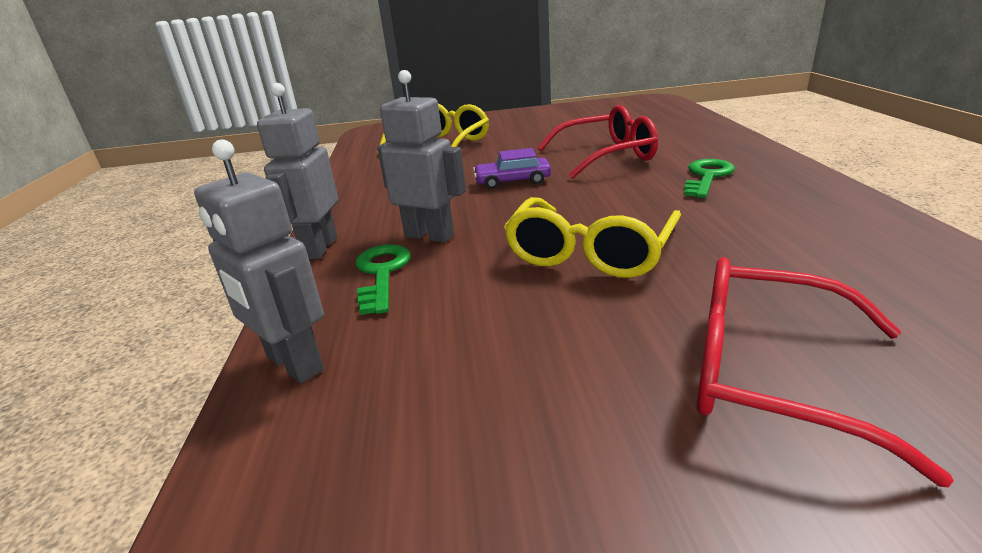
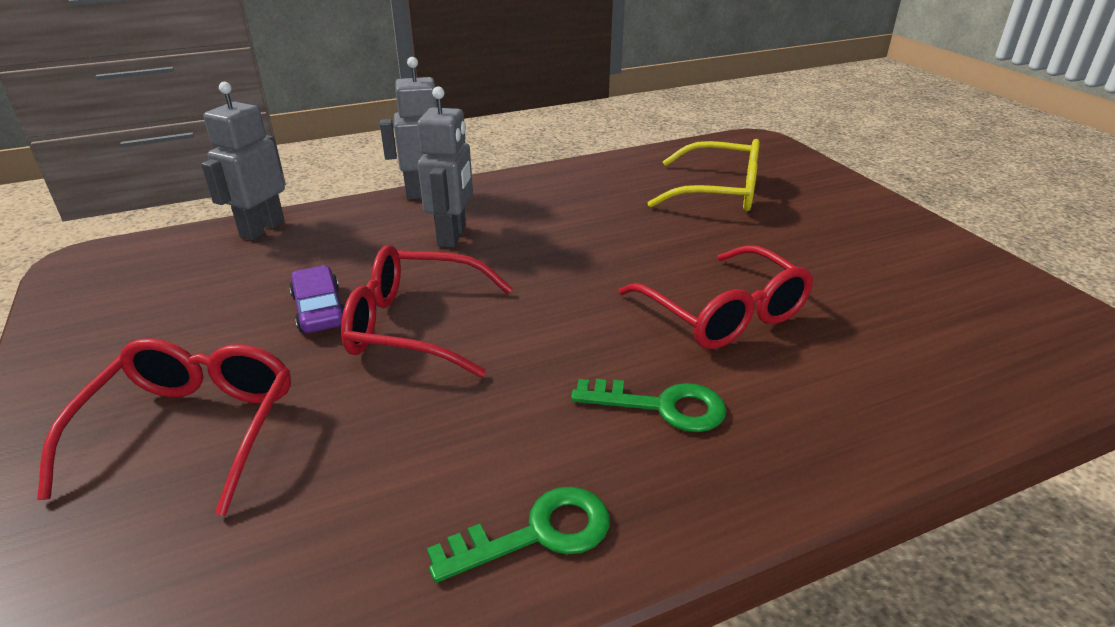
camera: 70 degrees right, 5 degrees up
green key [355,244,411,315] -> green key moved to [427,487,610,583]
purple car [473,148,551,189] -> purple car moved to [289,265,344,333]
yellow glasses [504,197,681,278] -> red glasses [341,245,513,377]

